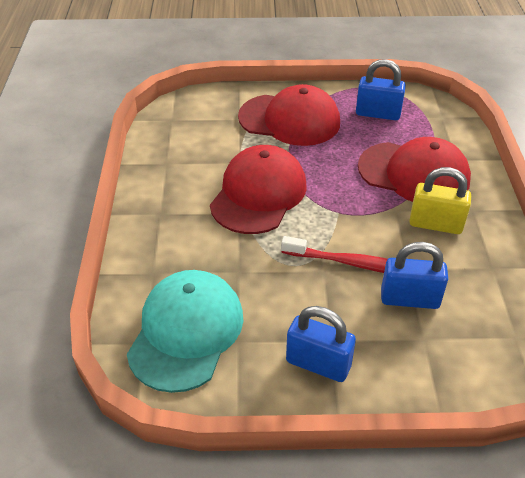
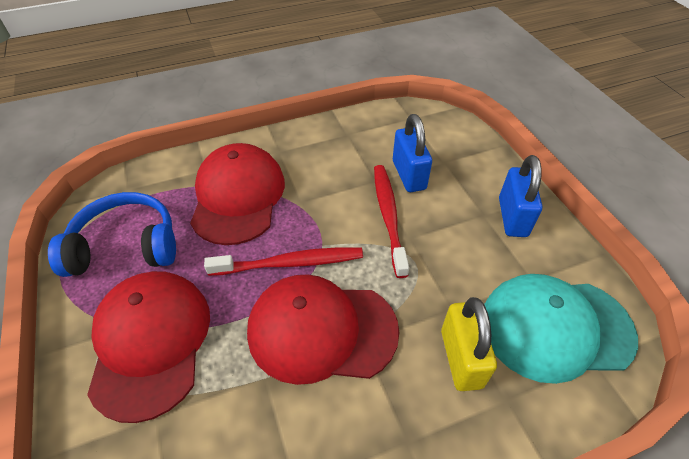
camera: 110 degrees left, 5 degrees up
blue padlock [356,59,406,120] -> blue headphones [48,192,176,277]
yellow padlock [409,167,471,234] -> yellow padlock moved to [441,297,497,391]
none -> red toothbrush [204,247,363,276]

